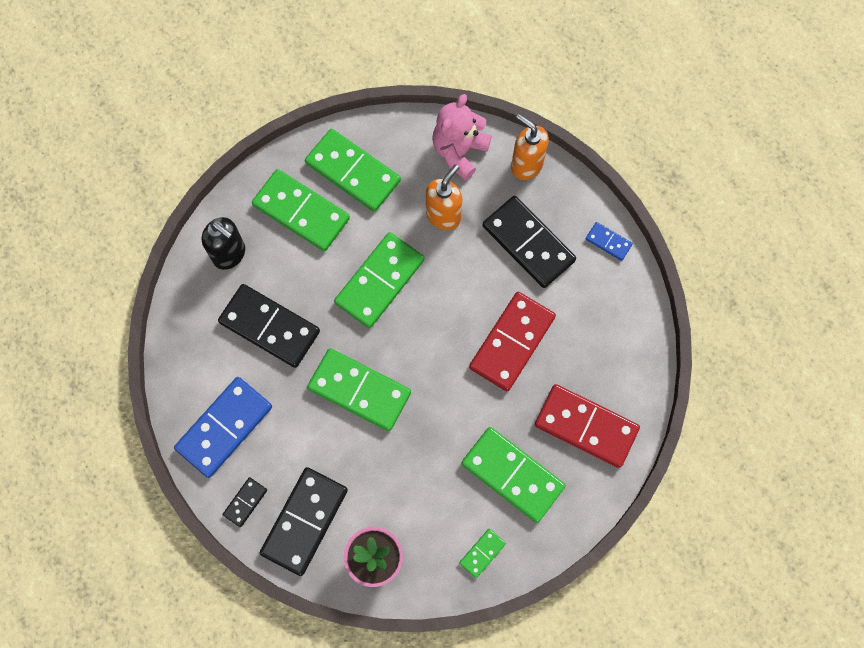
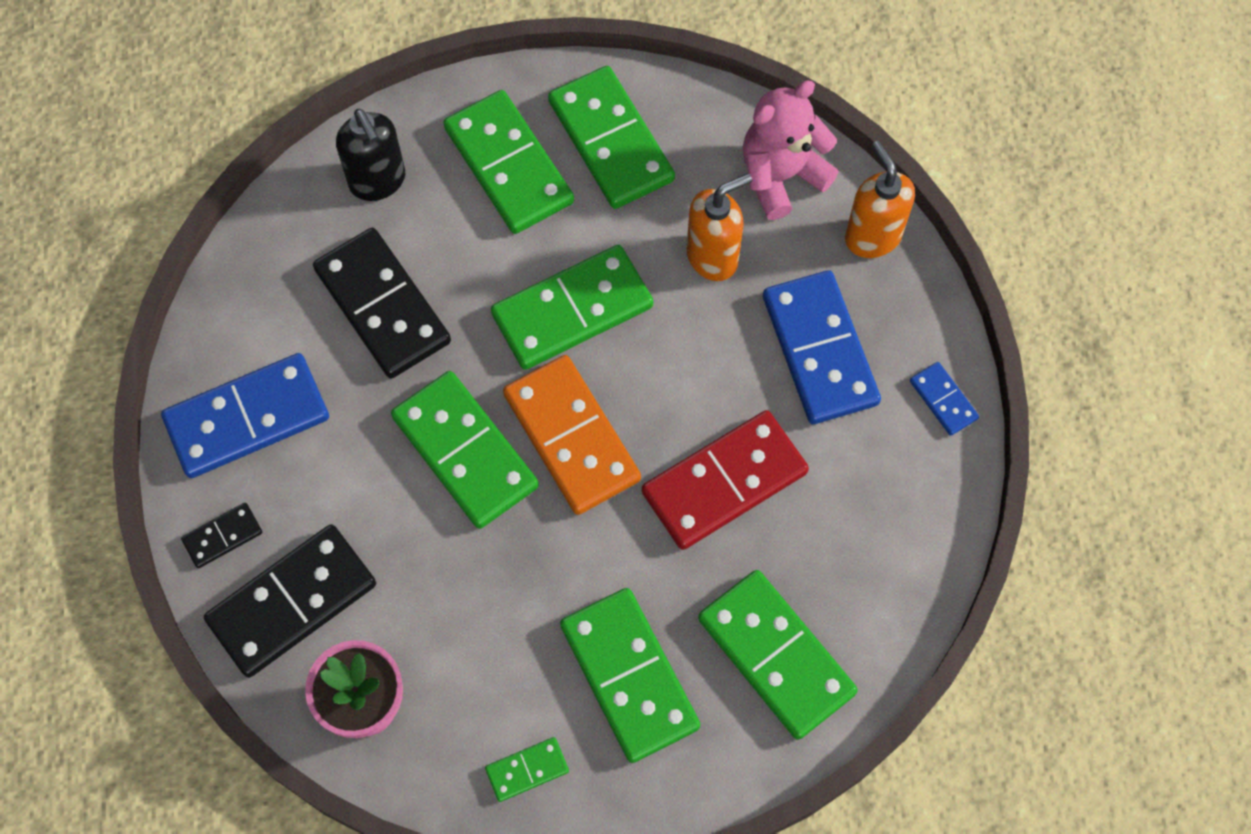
camera: 25 degrees right, 5 degrees down
black domino [483,196,576,288] -> blue domino [763,270,881,424]
red domino [535,384,640,468] -> green domino [698,570,858,740]
none -> orange domino [503,355,641,515]

